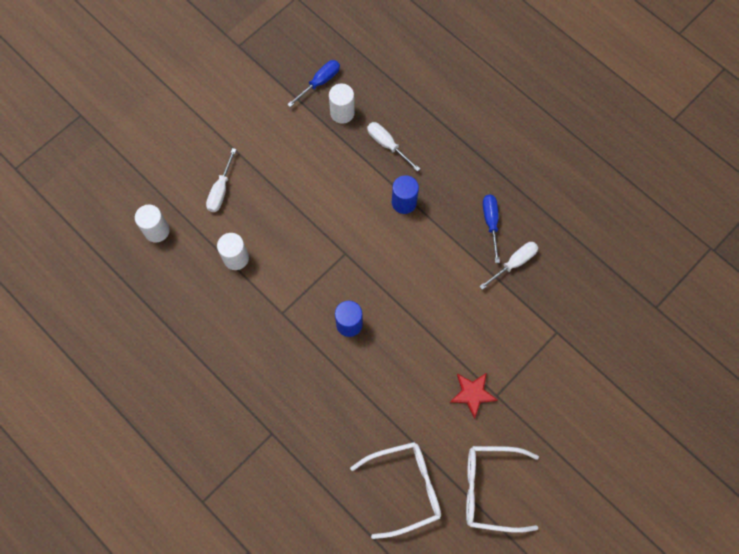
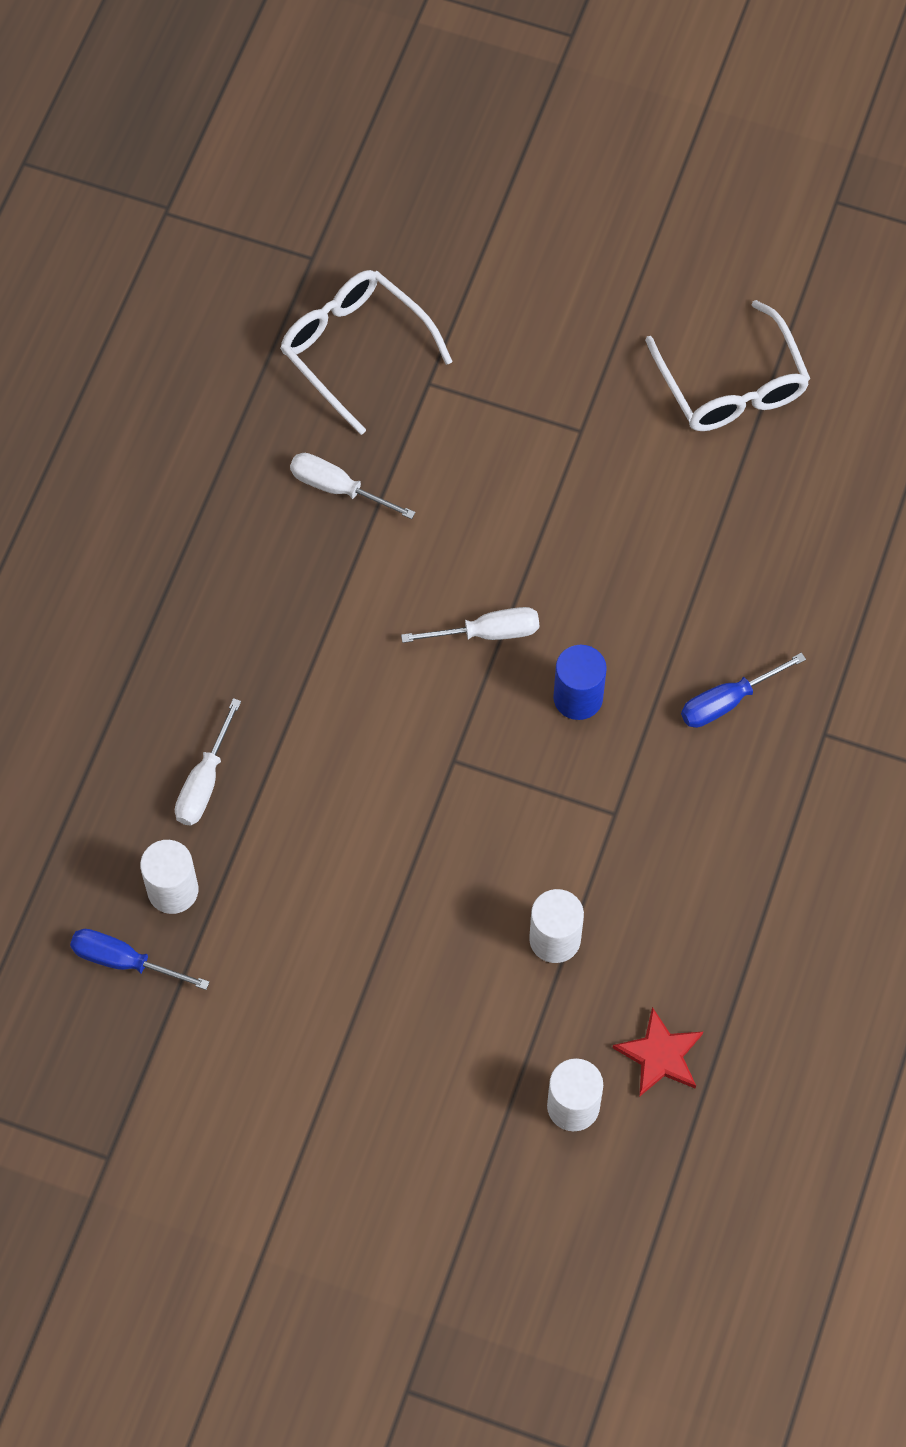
camera: 115 degrees left, 5 degrees down
white screwdriver [206,148,237,212] -> white screwdriver moved to [401,607,539,643]
white glasses [350,442,441,539] -> white glasses moved to [280,270,453,435]
blue cylinder [392,175,419,214] -> none
red star [450,373,497,419] -> red star moved to [613,1007,703,1097]
blue screwdriver [483,194,500,263] -> blue screwdriver moved to [681,652,806,728]

